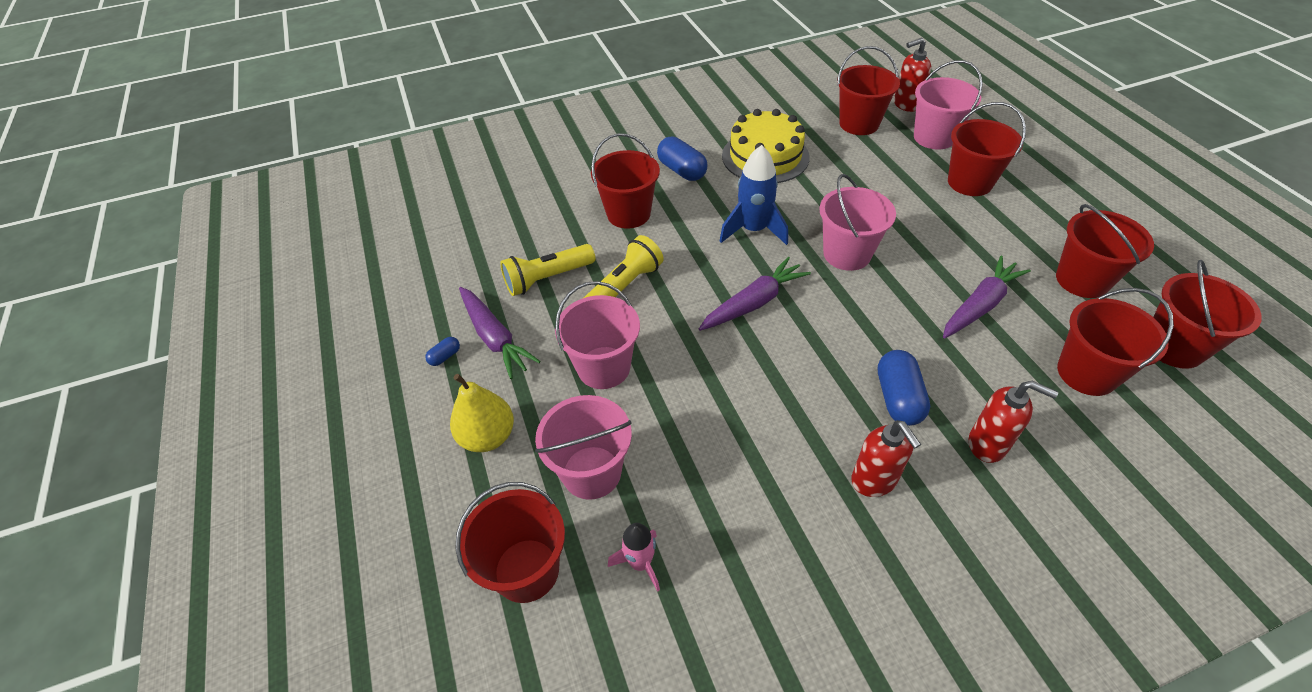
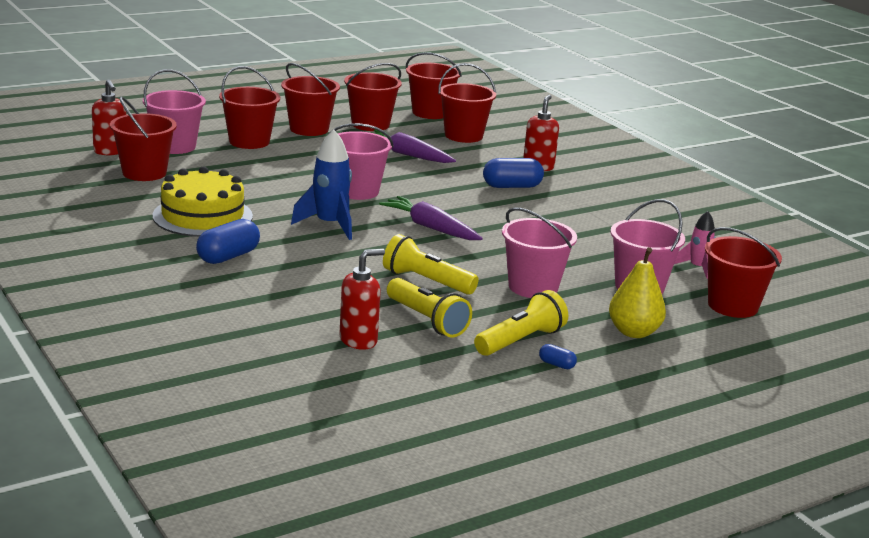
camera: 105 degrees left, 25 degrees down
purple carrot [459,287,540,379] -> yellow flashlight [474,290,568,356]
red bucket [591,133,660,228] -> red bucket moved to [281,63,340,136]
red soap dispenser [851,420,921,497] -> red soap dispenser moved to [339,249,385,350]

